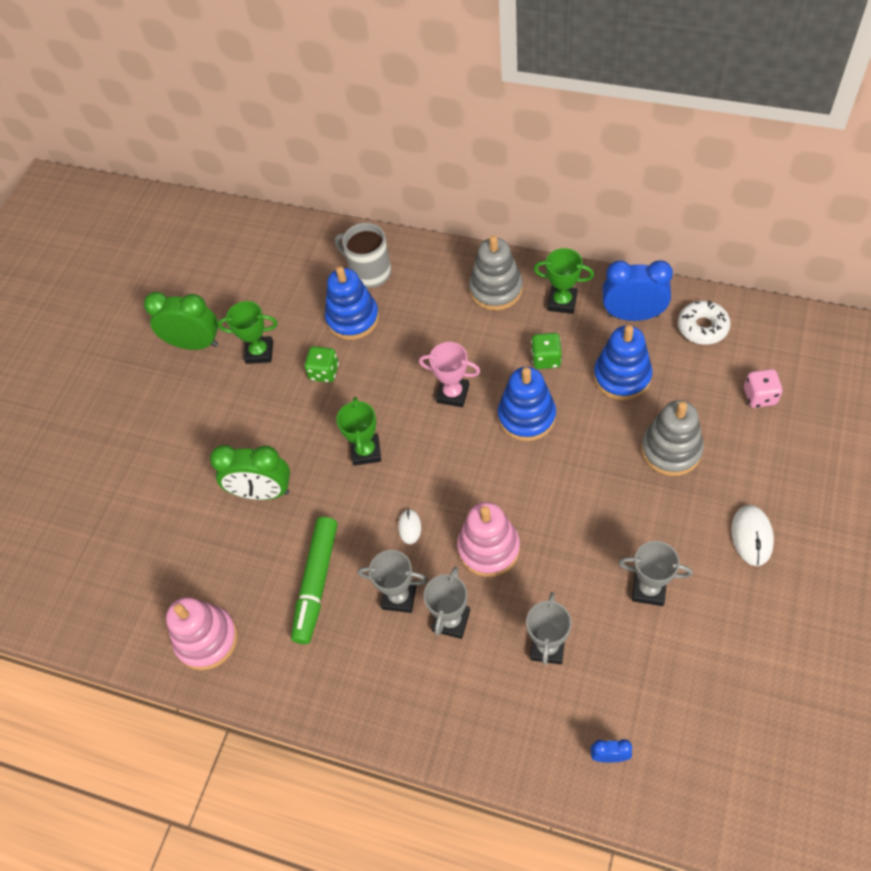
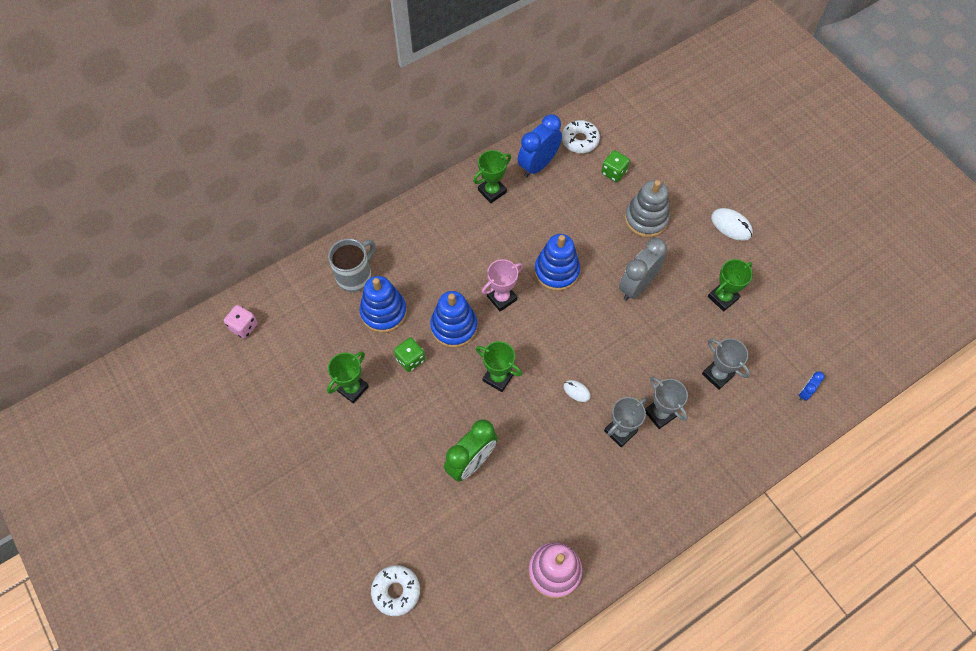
camera: 60 degrees left, 5 degrees up
green clock [144,292,219,350] -> none
green marker [291,517,338,644] -> none
grey mug [335,223,391,288] -> grey mug turned 150 degrees clockwise [328,238,376,292]
pink stacking toy [457,502,520,577] -> none
grey stacking toy [469,235,523,311] -> none
green dice [531,333,562,369] -> green dice moved to [601,150,630,182]
blue stacking toy [594,325,652,401] -> blue stacking toy moved to [430,291,477,348]
grey trophy [618,541,692,606] -> green trophy [708,259,753,311]
pink dice [744,369,783,408] -> pink dice moved to [224,305,258,338]
none -> white donut [371,565,420,616]
none -> grey clock [619,238,667,300]

